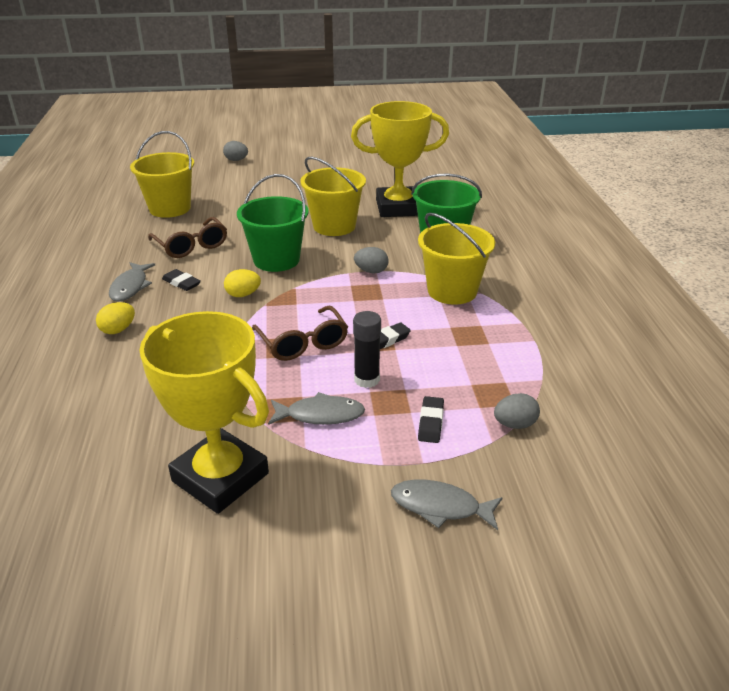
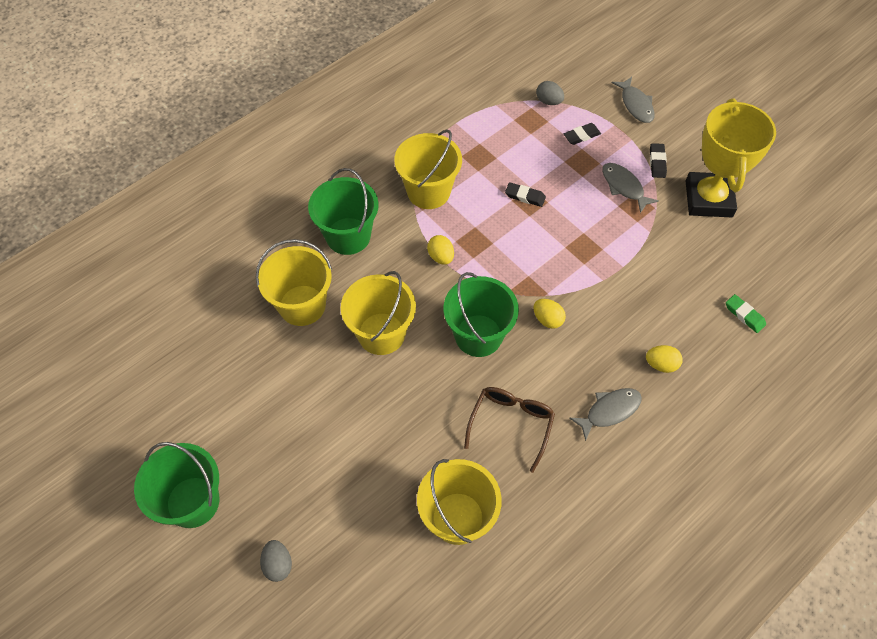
camera: 125 degrees left, 25 degrees up
black eraser [162,269,201,291] -> black eraser moved to [650,143,667,178]
brown glasses [252,306,348,361] -> none
yellow trophy [351,101,449,217] -> yellow bucket [256,239,332,326]
black glue stick [353,311,381,388] -> none
grey egg [354,247,388,273] -> yellow egg [427,235,454,265]
none -> green bucket [134,442,219,528]
none -> green eraser [726,294,766,333]

